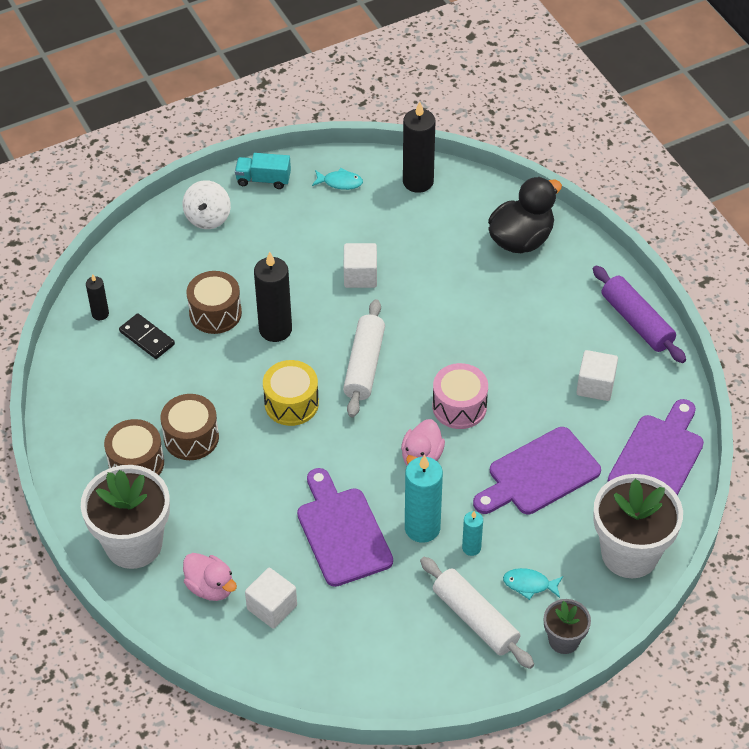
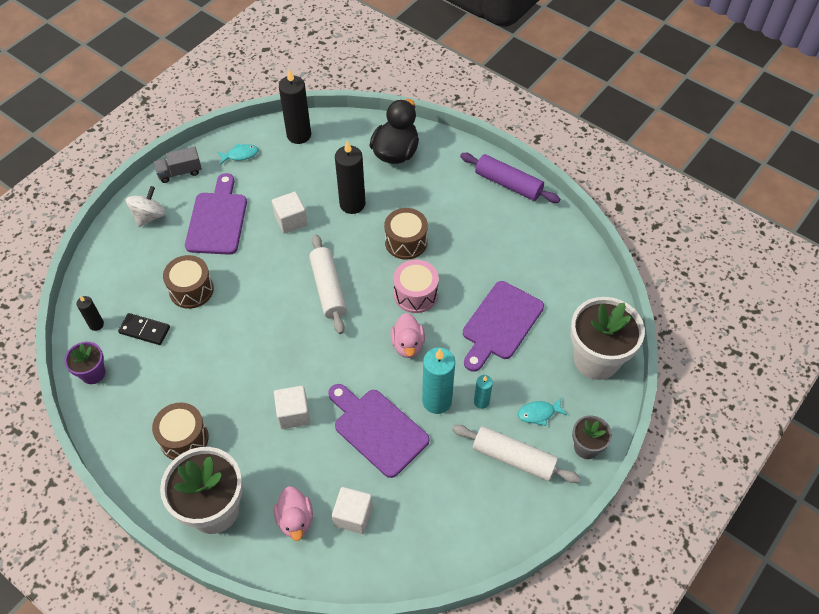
camera: 25 degrees left, 5 degrees up
brown drum [160,394,219,460] -> brown drum moved to [384,208,428,260]
white spinning top [183,180,231,229] -> white spinning top turned 135 degrees counterclockwise [126,186,166,227]
pink duck [183,553,237,601] -> pink duck turned 60 degrees clockwise [274,486,313,541]
turquoise truck [235,153,291,189] -> grey truck [154,147,202,183]
black candle [254,252,292,342] -> black candle moved to [335,141,365,214]
yellow drum [263,360,319,426] -> none
white cube [576,350,618,401] -> white cube moved to [274,386,310,429]
purple cutting board [608,399,704,495] -> purple cutting board moved to [185,173,247,255]
none -> purple flower pot [65,342,105,384]

